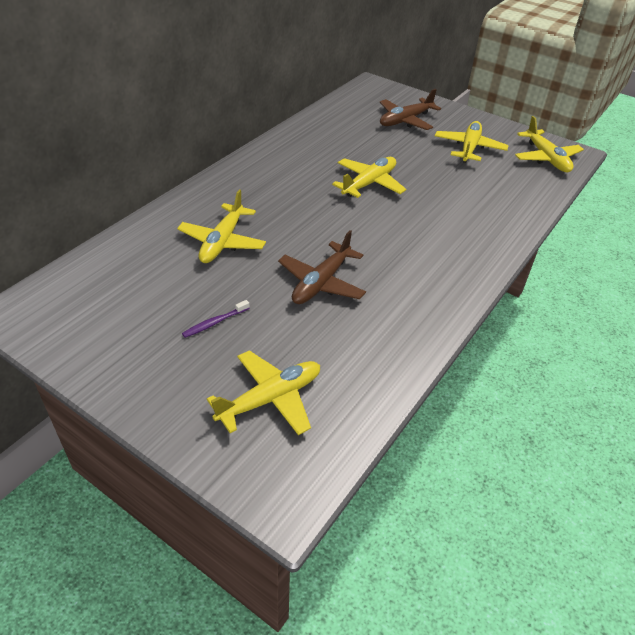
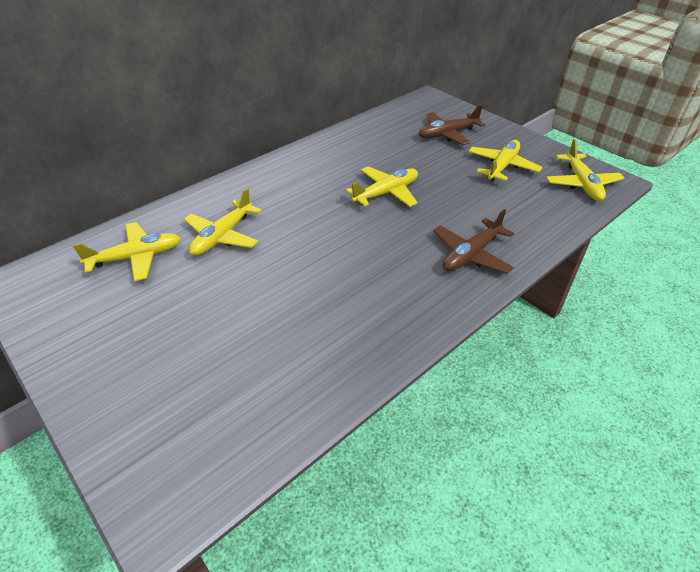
camera: 15 degrees right, 0 degrees up
purple toothbrush [182,300,249,338] -> none
yellow plane [207,350,320,435] -> yellow plane moved to [73,222,181,281]
brown plane [278,230,366,304] -> brown plane moved to [433,209,514,274]

